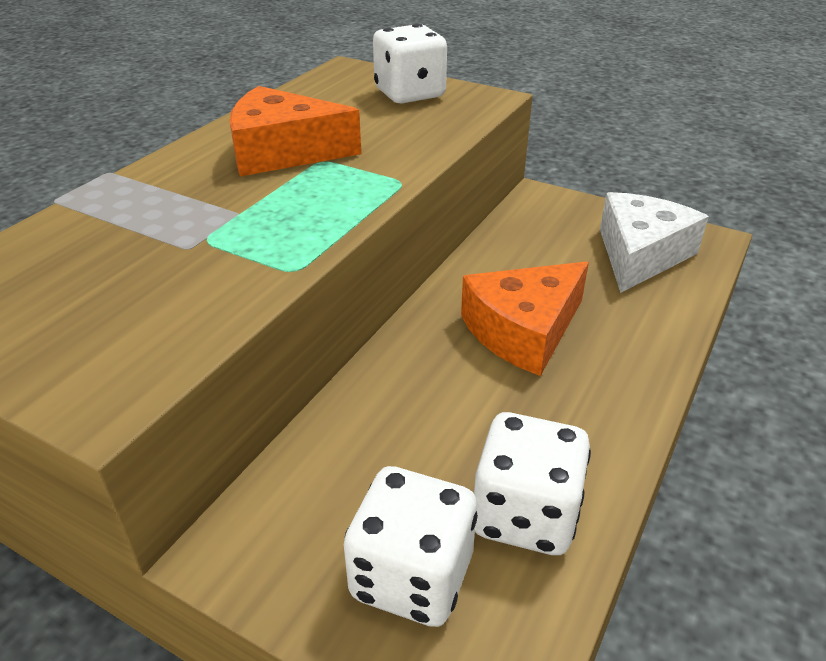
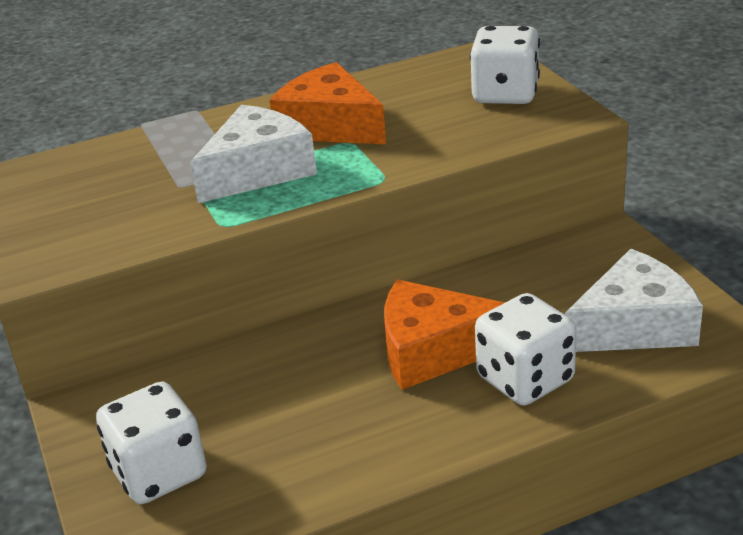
camera: 40 degrees right, 5 degrees down
white dice [474,412,591,555] -> white dice moved to [475,293,576,406]
none -> white cheese [190,105,317,203]

